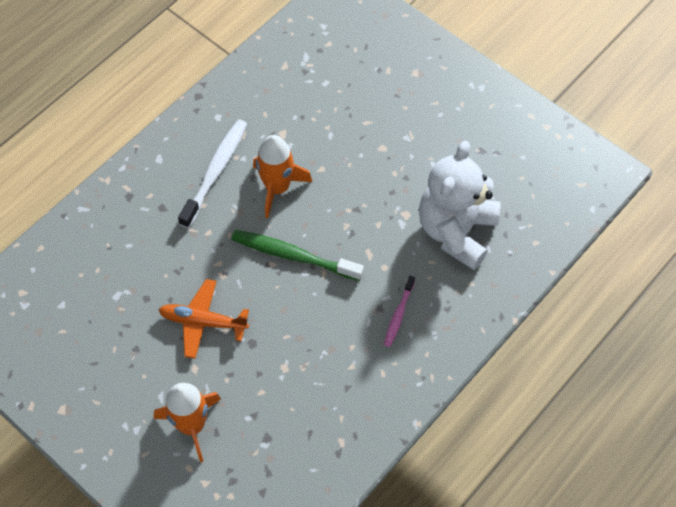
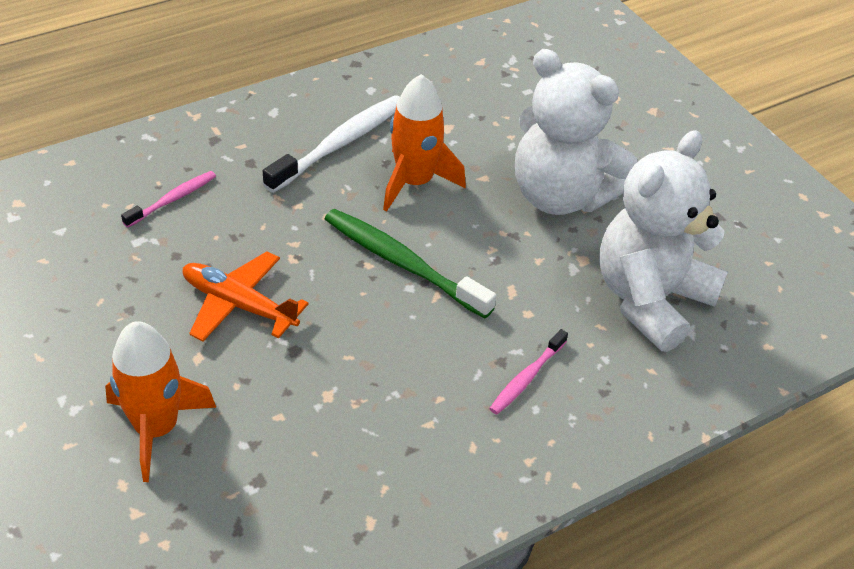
camera: 15 degrees right, 15 degrees down
none -> pink toothbrush [121,171,216,228]
none -> white teddy bear [515,49,637,215]

